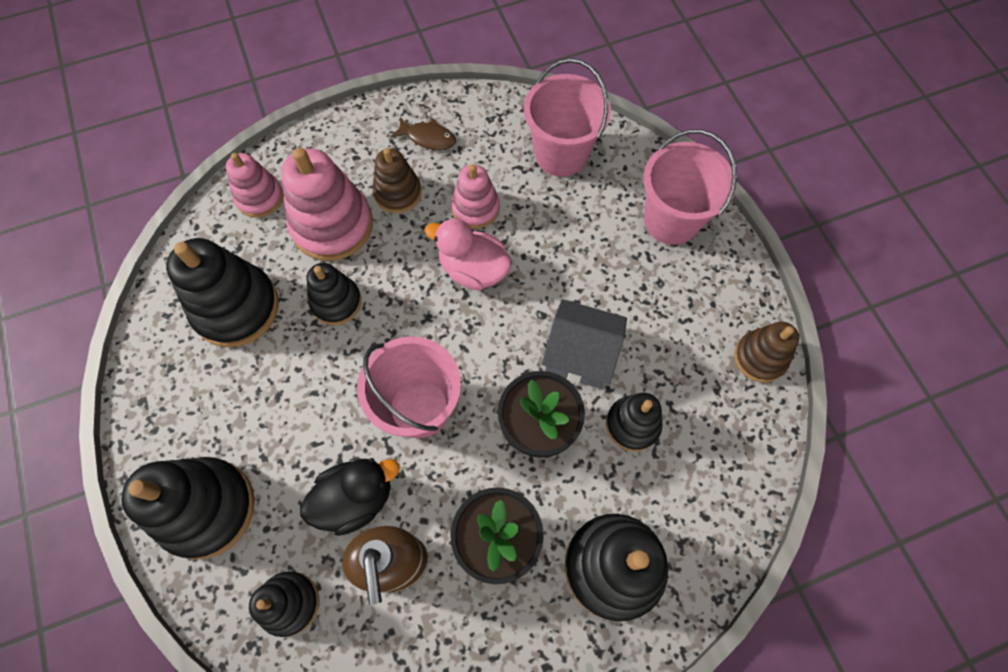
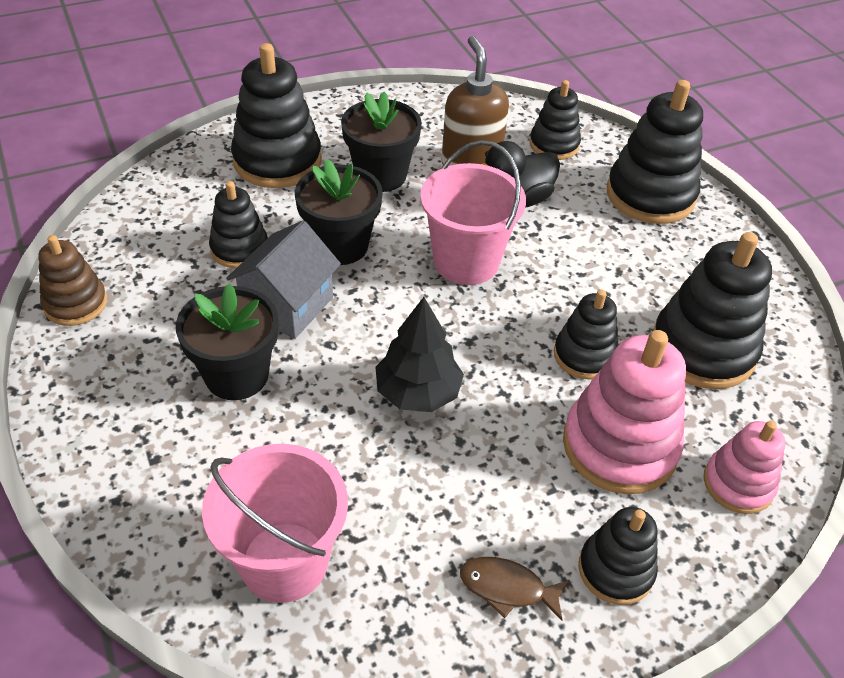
camera: 175 degrees right, 20 degrees down
brown stacking toy [373,148,422,213] -> none
pink duck [425,218,512,291] -> black tree [376,297,464,412]
pink stacking toy [451,164,500,229] -> none
grey house [542,299,627,389] -> grey house turned 75 degrees counterclockwise [226,220,341,339]
pink bucket [643,130,737,245] -> none
none -> black flower pot [176,283,279,400]
none -> black stacking toy [578,507,658,605]

